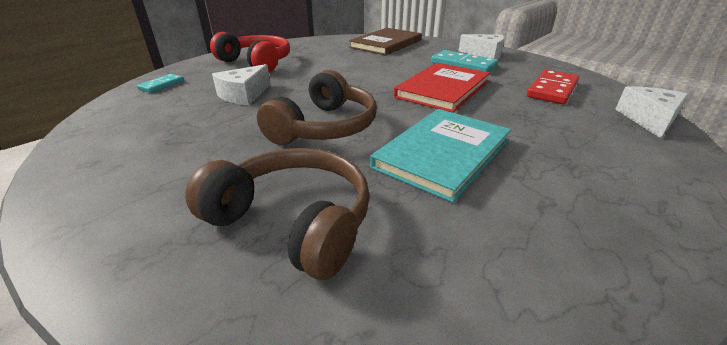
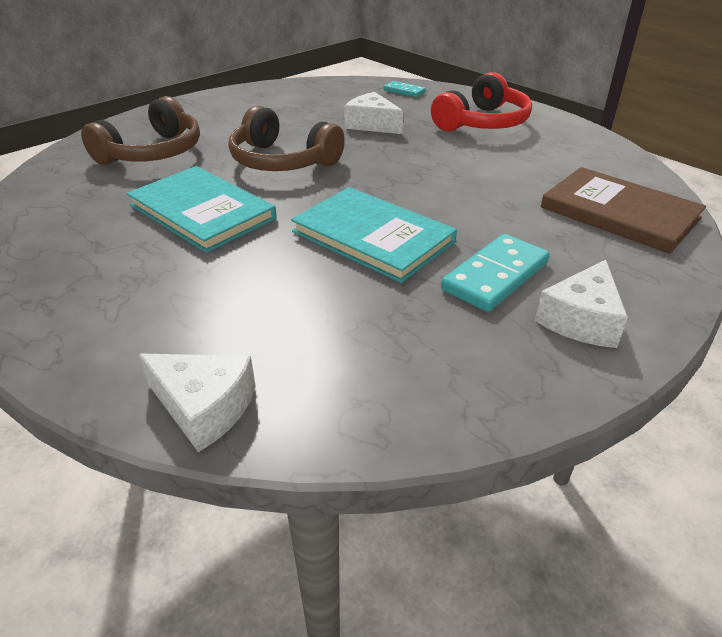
camera: 95 degrees right, 5 degrees up
red book [394,63,490,113] -> turquoise book [291,187,457,283]
red domino [527,70,579,104] -> none

